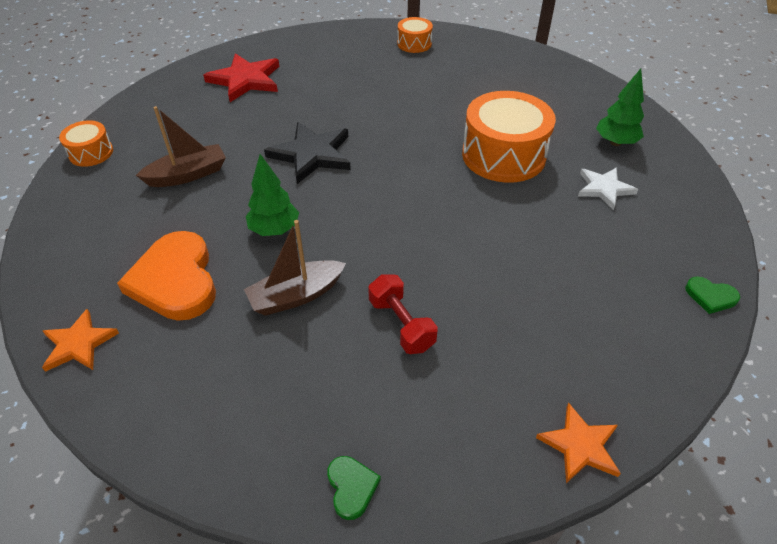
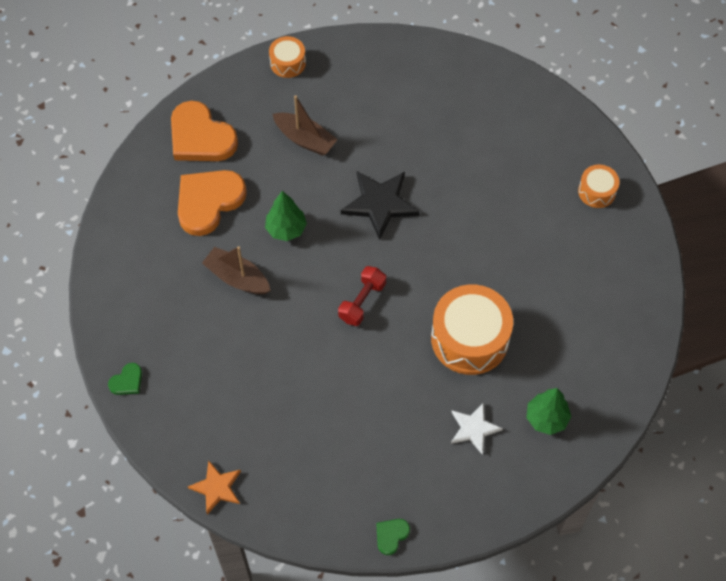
camera: 60 degrees right, 15 degrees up
orange star [42,309,119,372] -> none
red star [203,53,280,102] -> none
red dumbbell [368,274,438,354] -> red dumbbell moved to [338,266,386,326]
green heart [685,276,740,314] -> green heart turned 45 degrees clockwise [376,519,410,555]
none -> orange heart [171,101,238,161]

